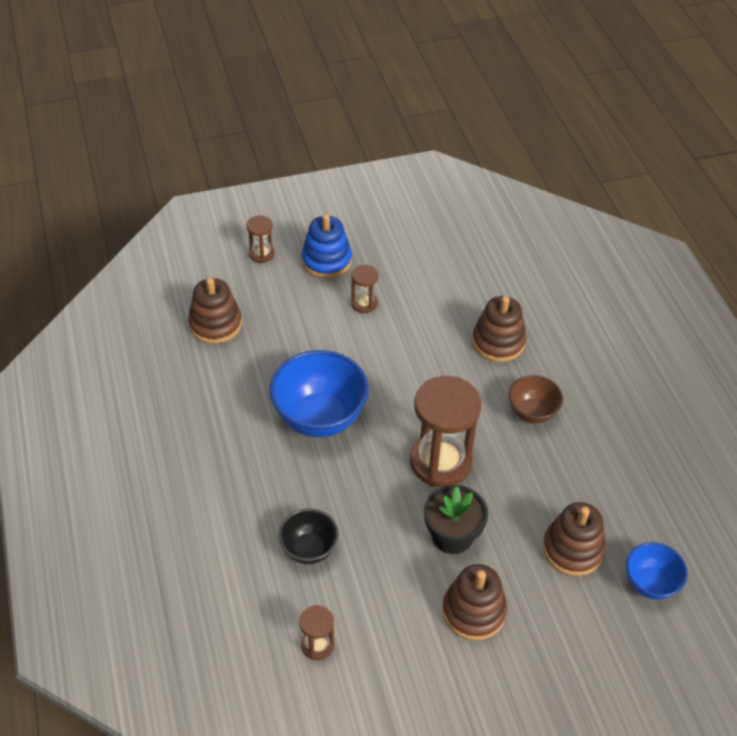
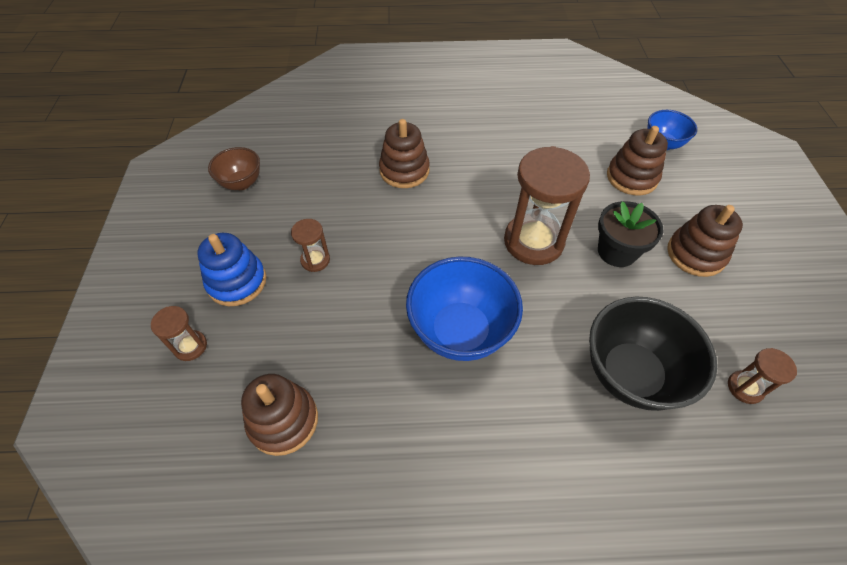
camera: 75 degrees left, 5 degrees up
black bowl [278,508,339,564] -> black bowl [589,297,717,411], size x1.77
brown bowl [508,375,563,424] -> brown bowl moved to [208,147,260,190]

